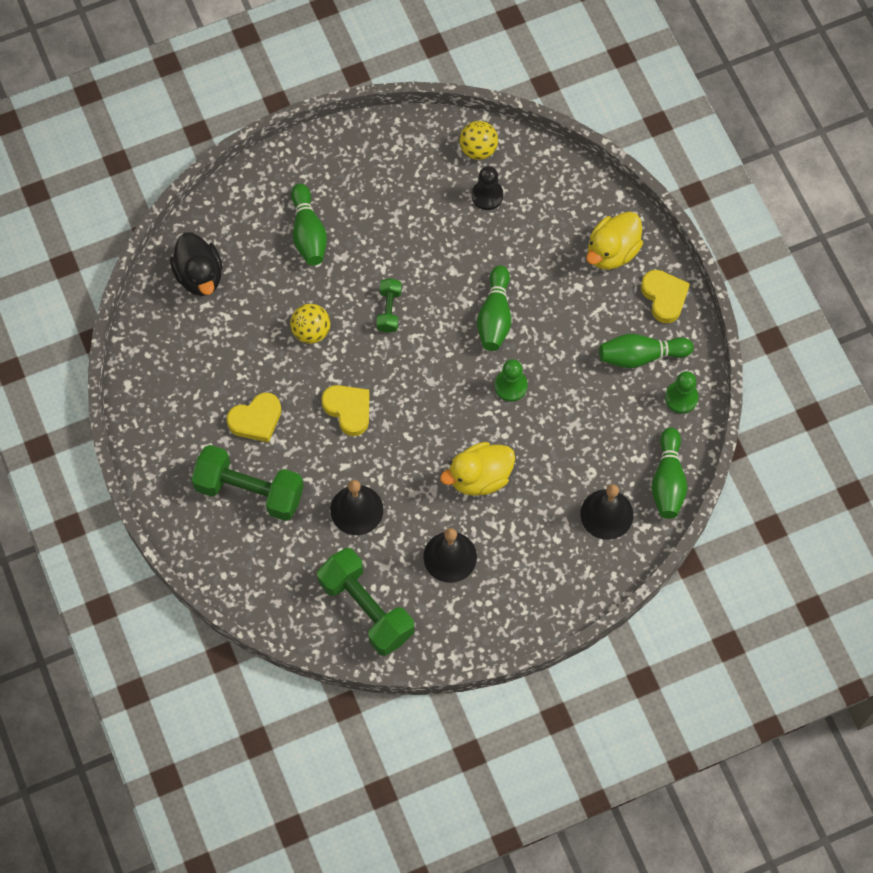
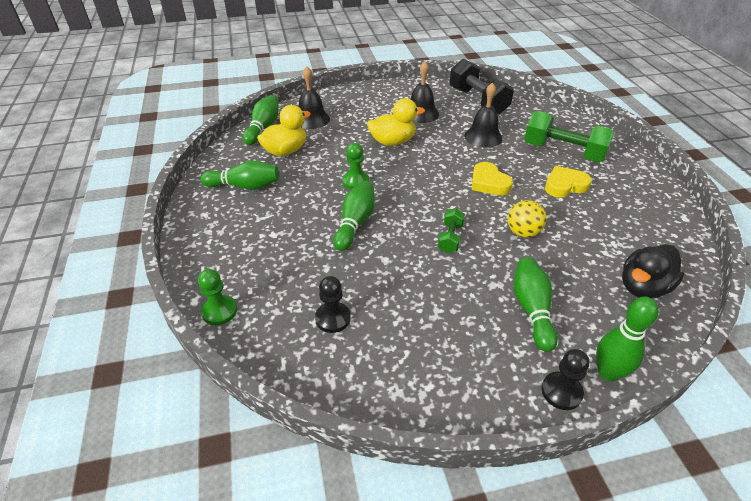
camera: 170 degrees left, 25 degrees down
black duck [170,232,222,296] -> black duck turned 120 degrees counterclockwise [622,244,684,299]
green dumbbell [317,548,414,656] -> black dumbbell [450,59,514,115]
yellow ball [459,121,498,160] -> none
yellow duck [586,211,643,270] -> yellow duck moved to [257,105,311,156]
yellow heart [641,270,690,323] -> none
green pawn [665,371,699,414] -> green pawn moved to [198,269,237,325]
none -> black pawn [541,349,589,410]
none -> green bowling pin [596,296,659,381]

